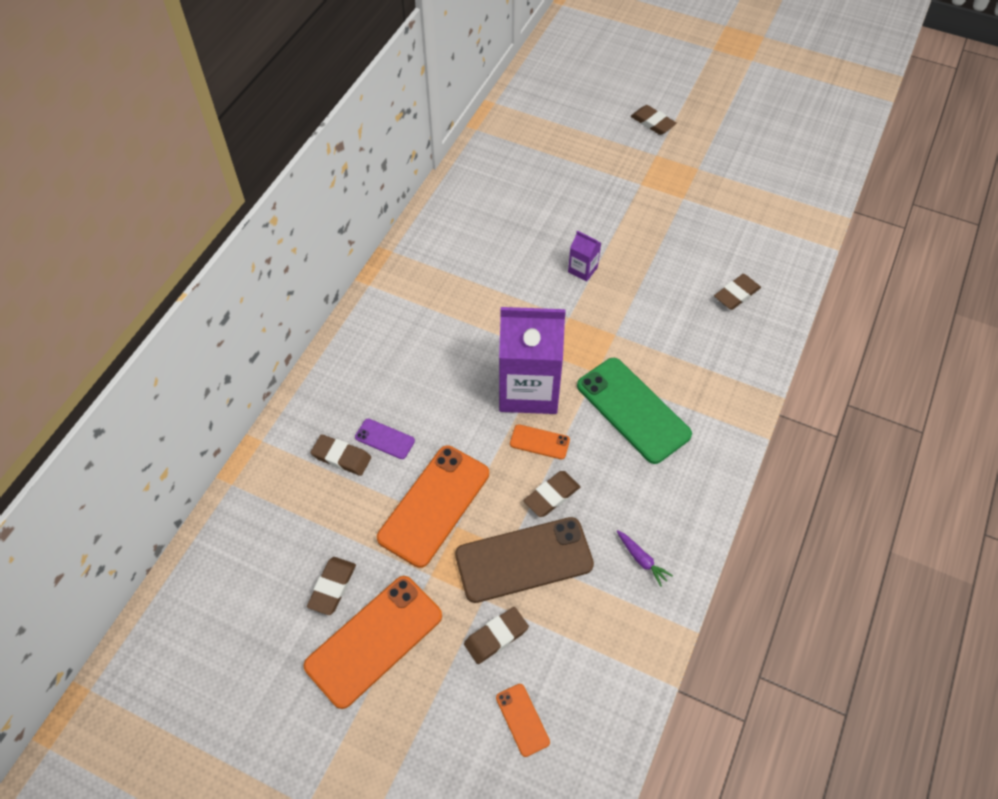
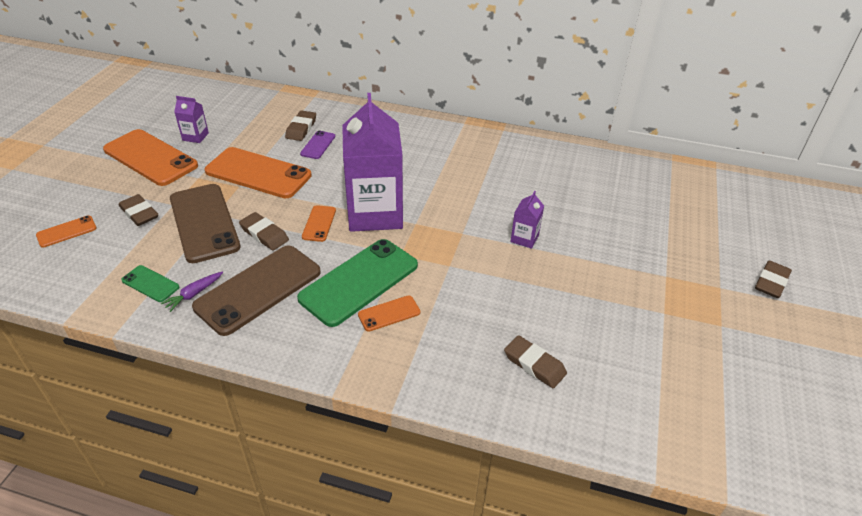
camera: 80 degrees right, 15 degrees down
brown eraser [307,557,356,615] -> purple carton [174,96,209,143]
none -> green phone [121,265,179,302]
none -> brown phone [192,246,321,336]
none -> orange phone [358,295,420,332]

